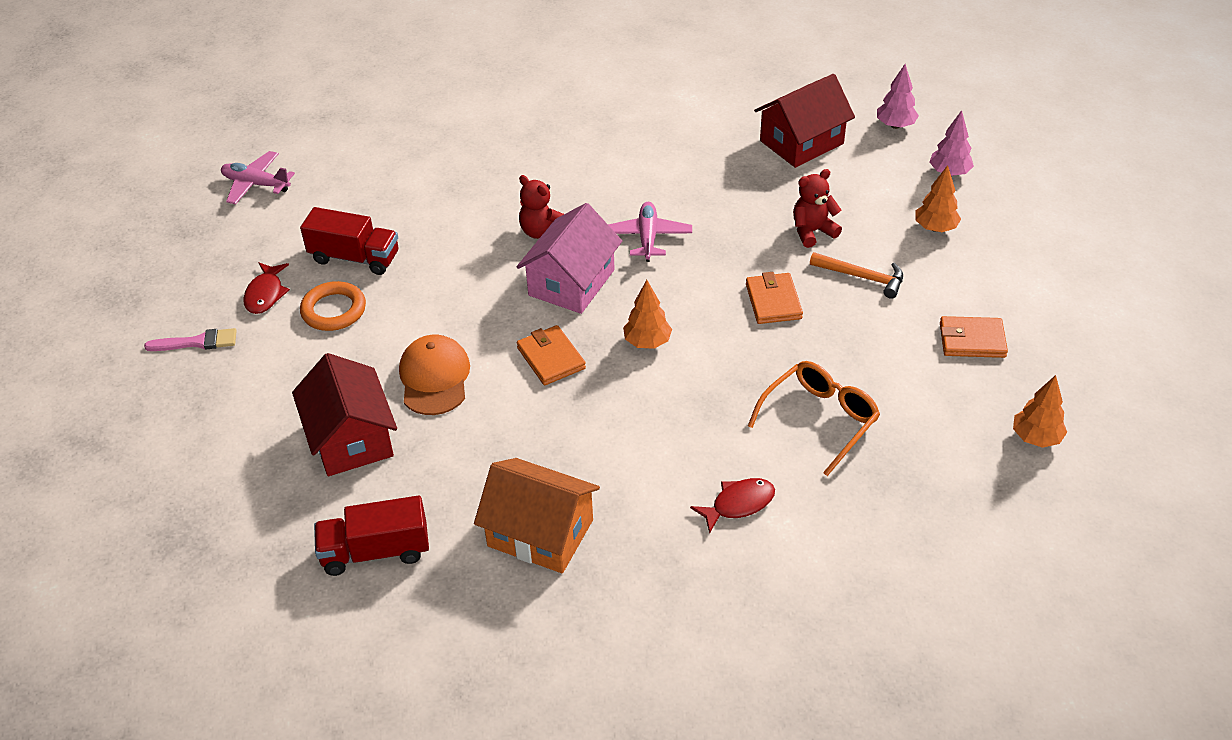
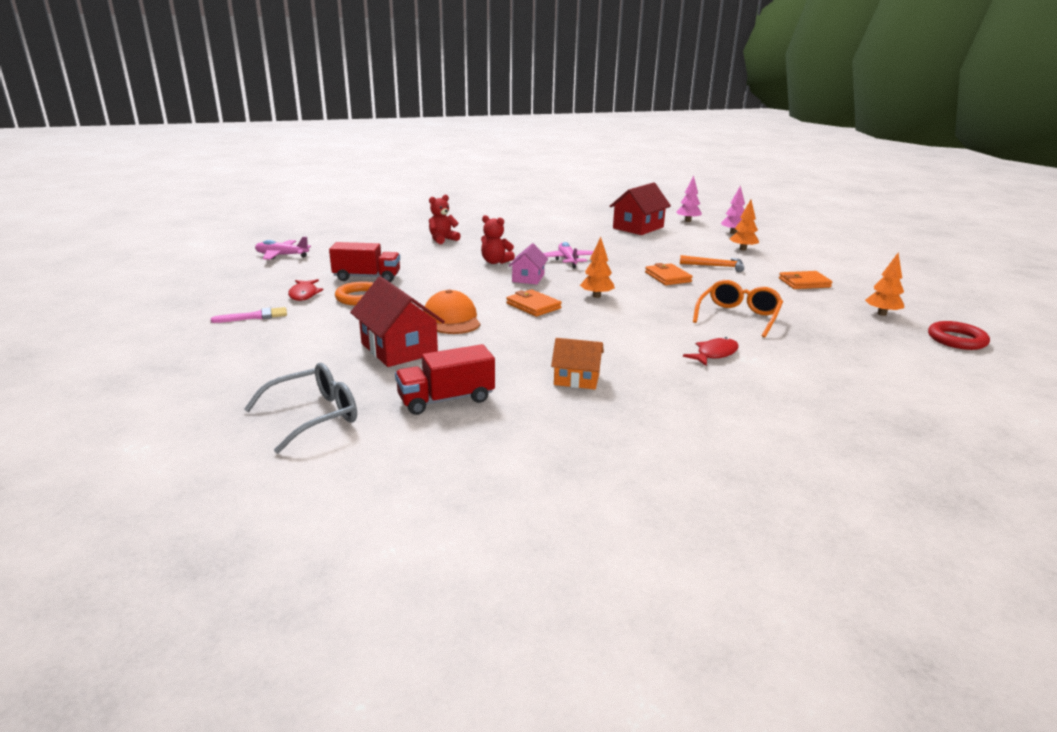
camera: 15 degrees left, 20 degrees down
orange house [474,458,600,573] -> orange house [551,338,604,389], size x0.61
pink house [517,203,622,314] -> pink house [509,243,548,285], size x0.61
red teddy bear [793,169,842,248] -> red teddy bear moved to [429,195,461,244]
none -> grey glasses [244,363,357,454]
none -> red ring [928,321,990,350]

